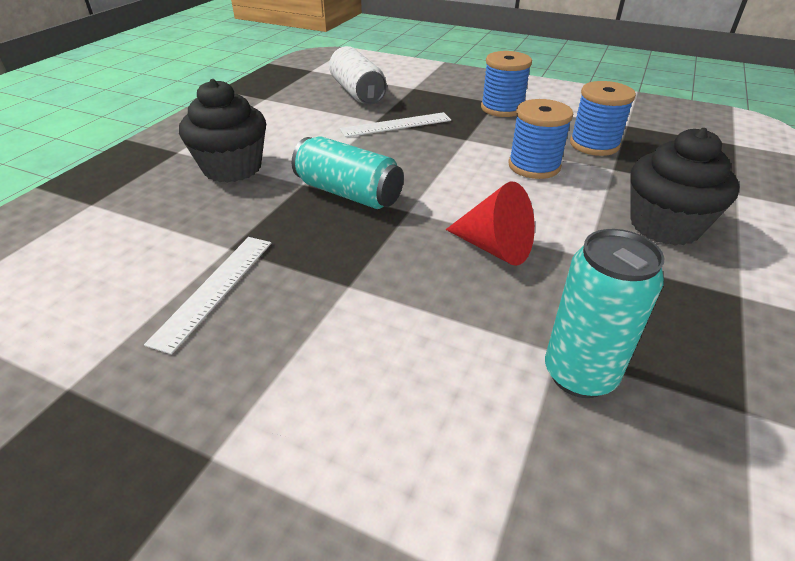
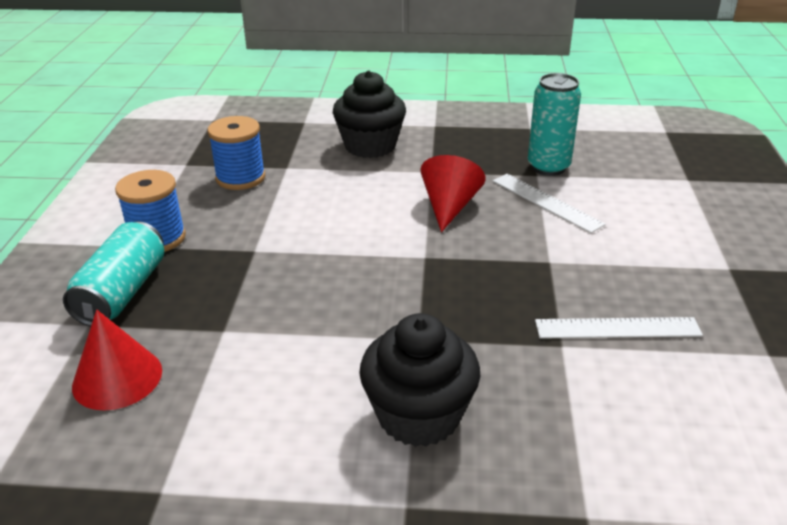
camera: 110 degrees left, 5 degrees down
turquoise can [292,136,404,209] -> turquoise can moved to [63,221,164,326]
white can [329,46,387,105] -> red cone [72,310,162,411]
white ruler [340,112,451,137] -> white ruler moved to [493,174,606,233]
blue spool [508,99,573,179] -> none

